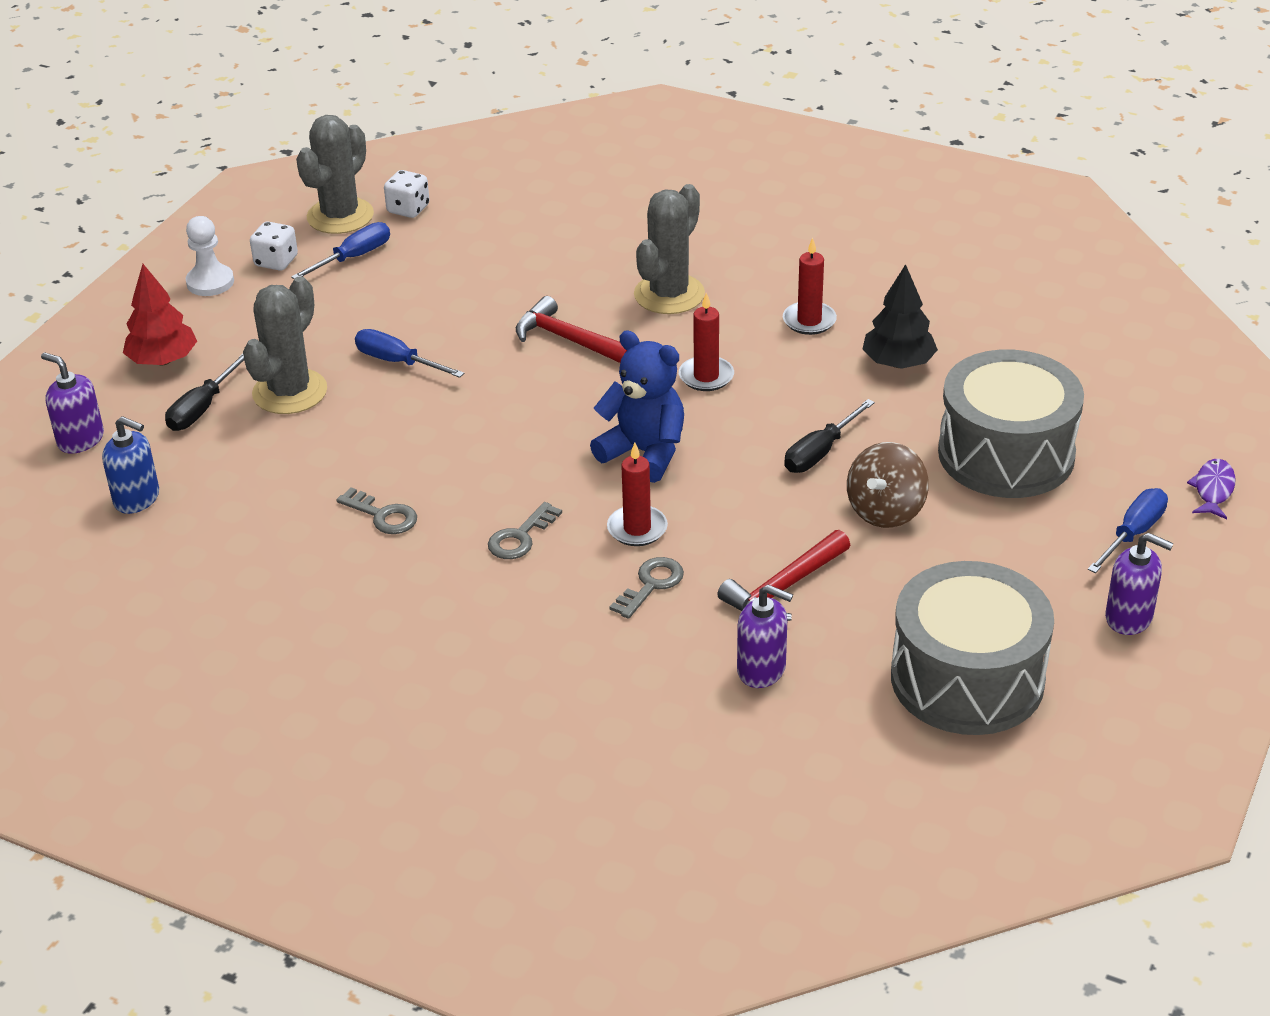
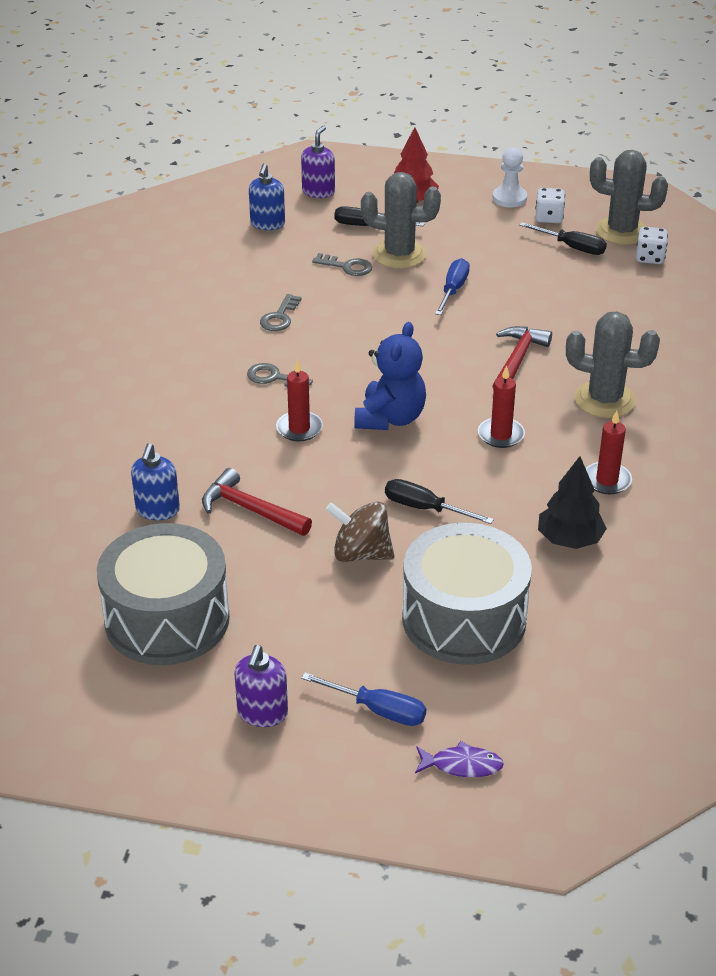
camera: 75 degrees right, 0 degrees up
blue screwdriver [291,222,390,279] -> black screwdriver [519,222,607,255]
grey key [610,557,684,619] -> grey key moved to [312,253,372,276]
purple soap dispenser [737,585,793,688] -> blue soap dispenser [131,443,180,520]

